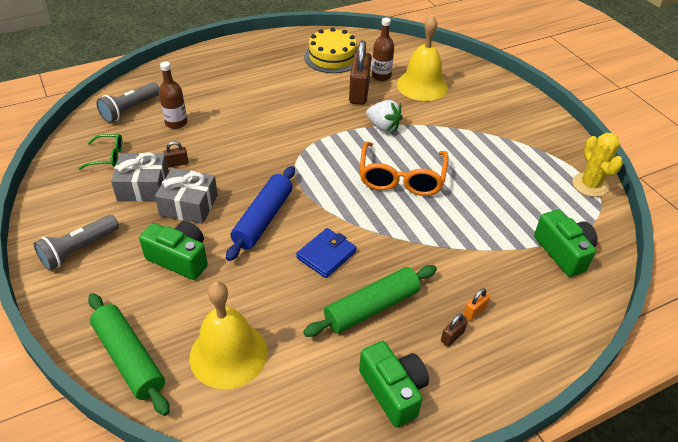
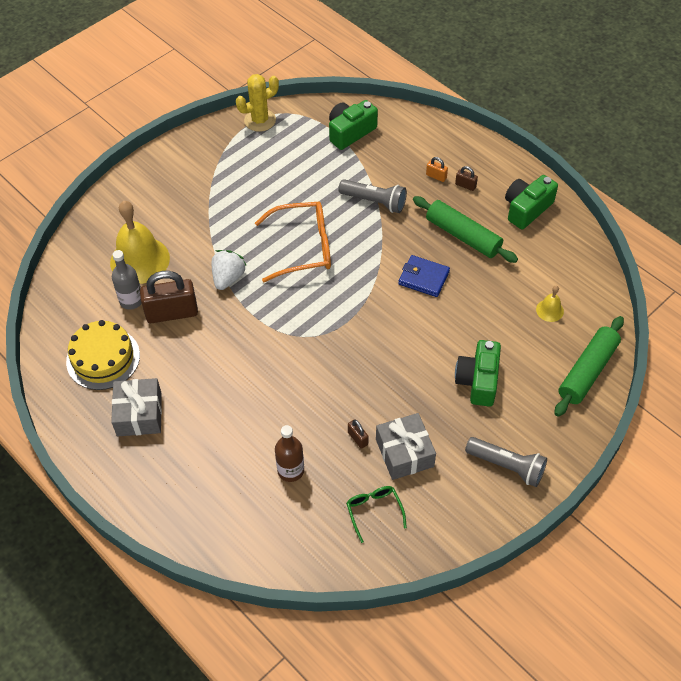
camera: 105 degrees left, 10 degrees up
grey flashlight [96,82,159,123] -> grey flashlight moved to [338,179,407,213]
grey gift [155,168,218,224] -> grey gift moved to [111,378,162,436]
yellow bell [190,281,268,389] -> yellow bell [536,286,564,322], size x0.45
blue rolling pin [226,166,295,261] -> none
brown bottle [372,18,394,81] -> grey bottle [112,250,142,310]

